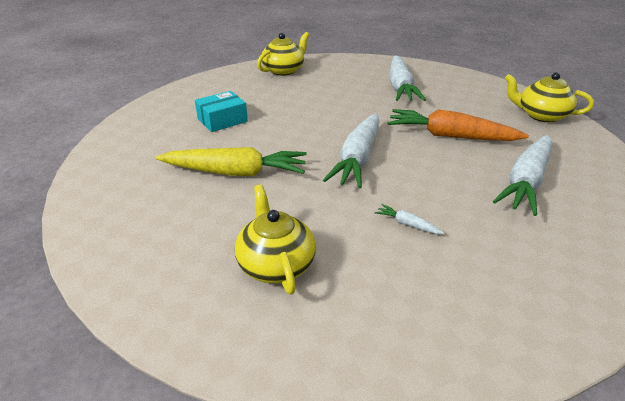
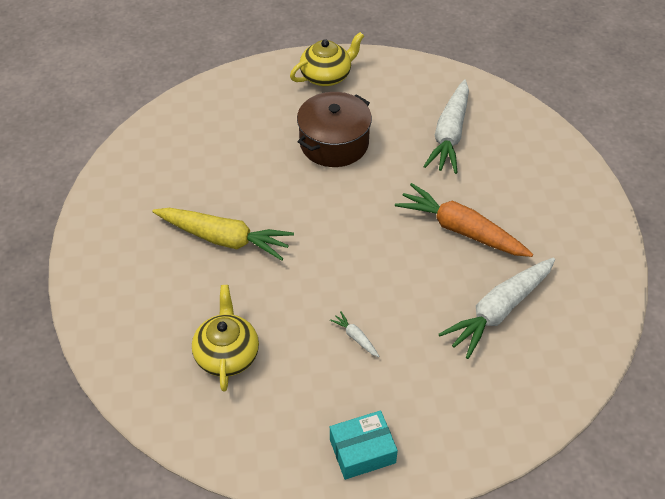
camera: 15 degrees right, 15 degrees up
turquoise box [195,91,248,132] -> turquoise box moved to [330,411,398,480]
white carrot [323,113,380,188] -> none
yellow teapot [504,72,594,122] -> none
none -> brown pot [297,92,372,167]

